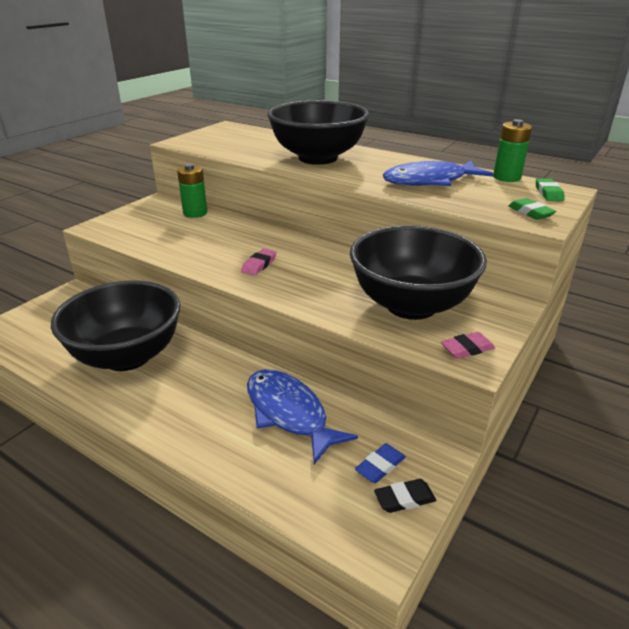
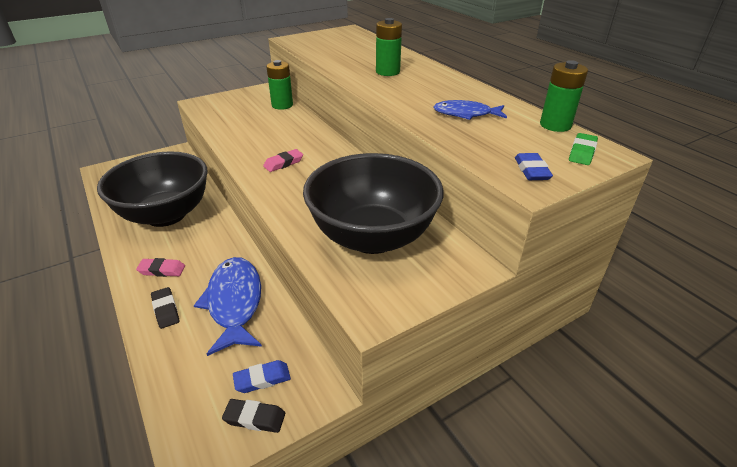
camera: 25 degrees right, 5 degrees up
black bowl [267,100,369,165] -> green battery [376,18,402,76]
blue fish [383,161,493,186] -> blue fish [433,100,507,120], size x0.61
pink eraser [441,332,495,359] -> pink eraser moved to [136,258,185,277]
green eraser [508,198,556,220] -> blue eraser [515,153,553,180]
none -> black eraser [151,287,179,329]

